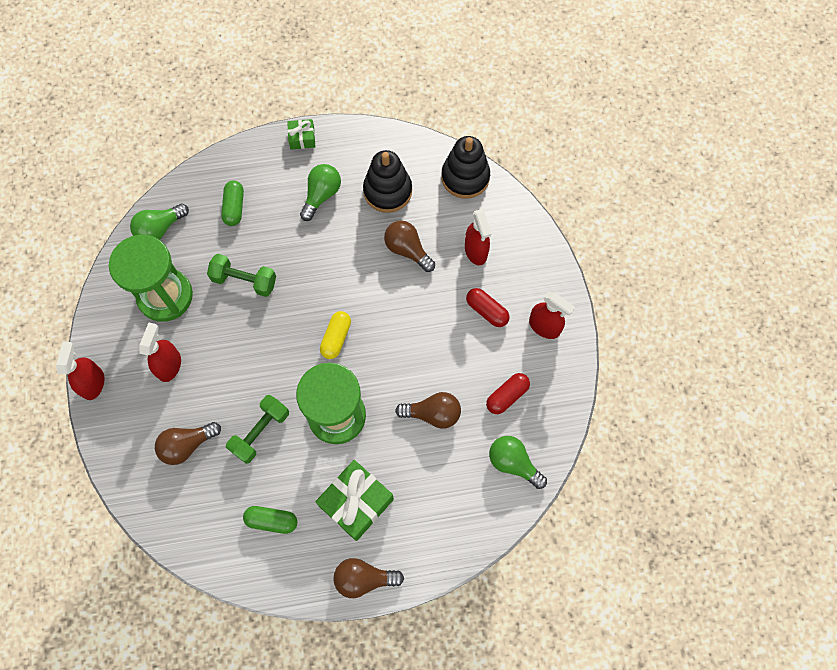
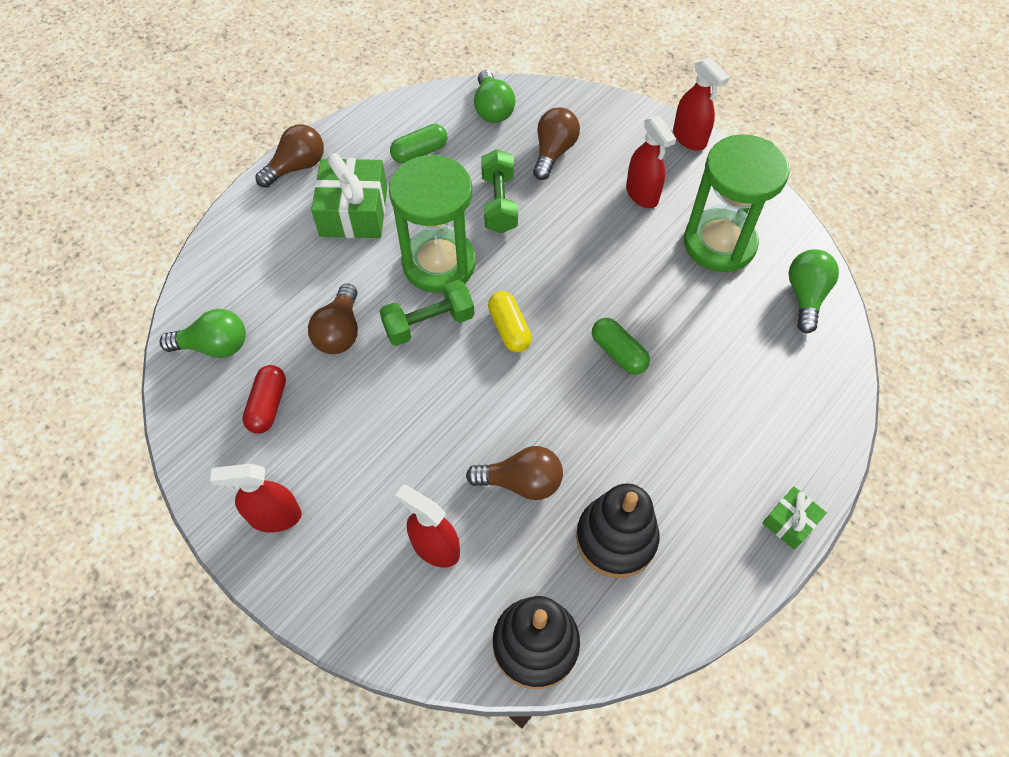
camera: 140 degrees right, 10 degrees down
green dumbbell [207,254,276,297] -> green dumbbell moved to [379,280,474,346]
green capsule [221,181,244,226] -> green capsule moved to [592,318,650,375]
green light bulb [300,164,341,221] -> green light bulb moved to [474,70,515,123]
brown light bulb [395,392,461,429] -> brown light bulb turned 45 degrees counterclockwise [308,283,358,354]
red capsule [466,288,510,327] -> none

